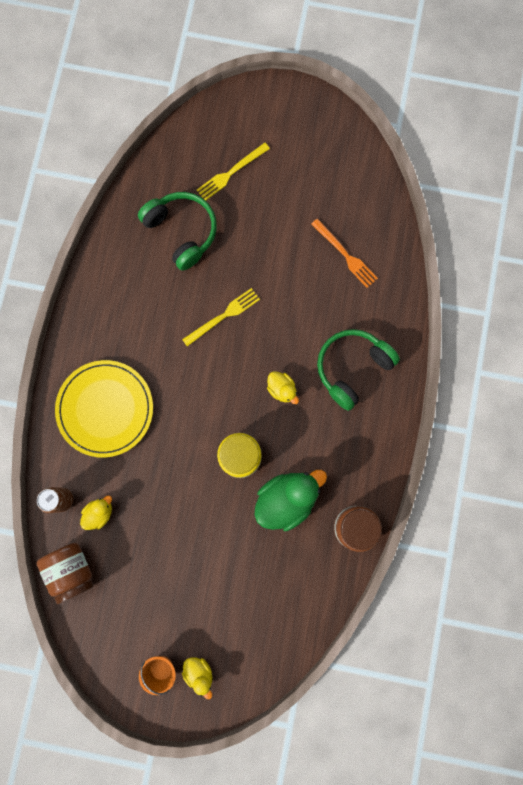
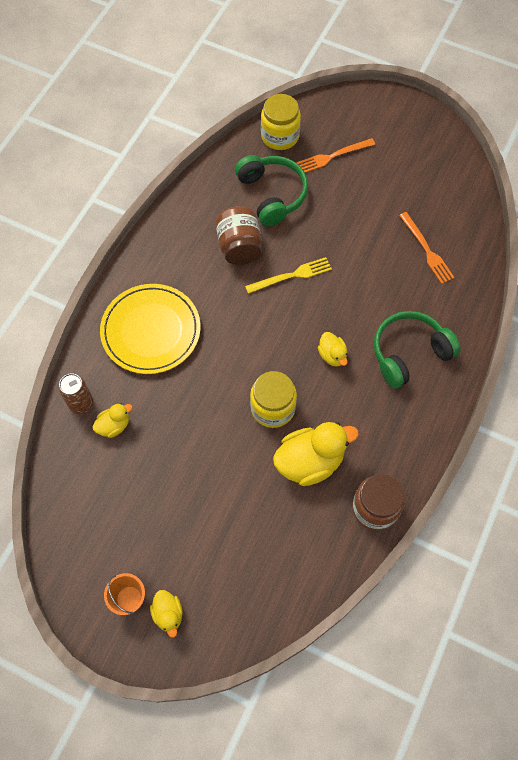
camera: 15 degrees right, 15 degrees down
brown jar [37,543,94,604] -> brown jar moved to [216,206,262,265]
yellow fork [197,143,270,201] -> orange fork [296,138,375,173]
green duck [255,470,327,531] -> yellow duck [273,422,359,486]
none -> yellow jar [261,94,301,150]

